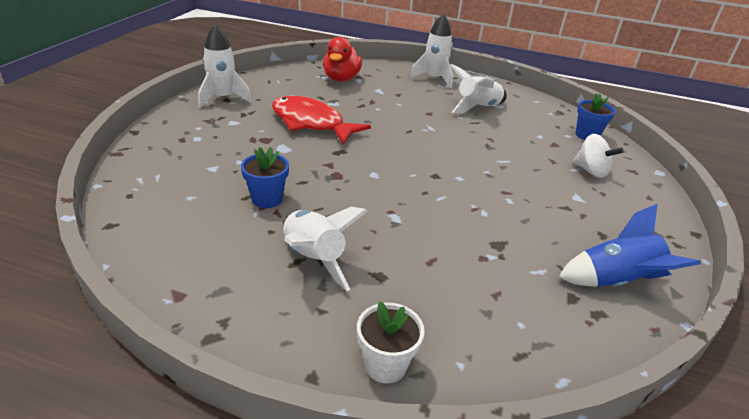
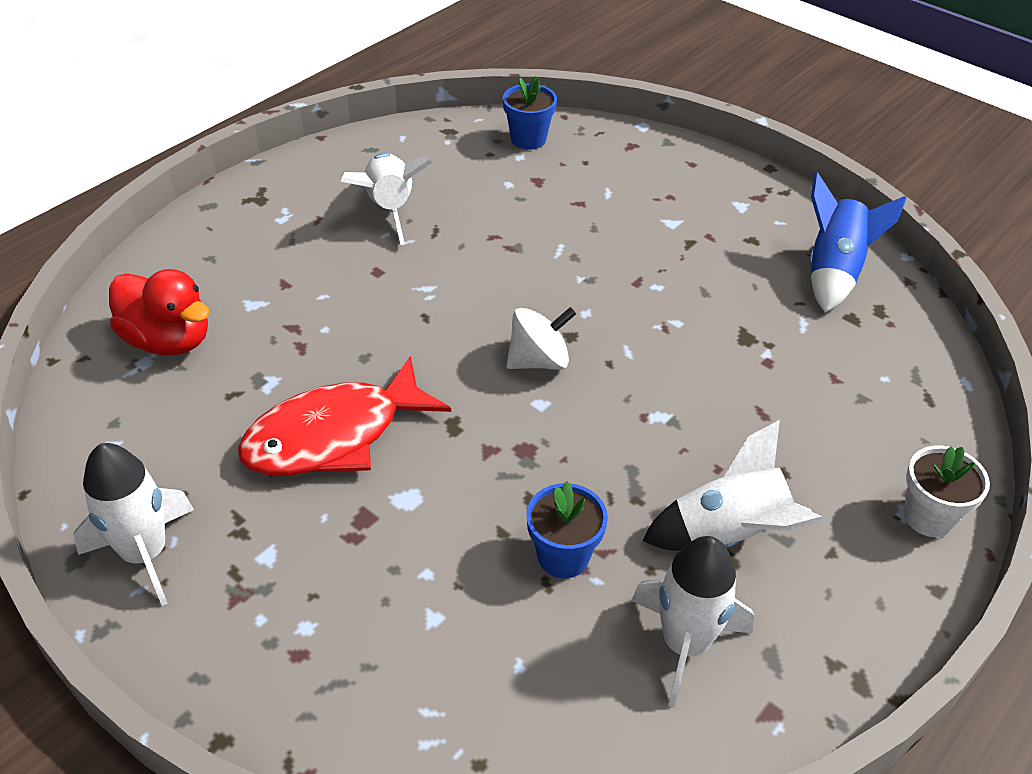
camera: 65 degrees left, 10 degrees up
white rocket [410,14,453,88] -> white rocket moved to [631,536,754,707]
white spinning top [573,134,624,178] -> white spinning top moved to [506,307,576,370]

